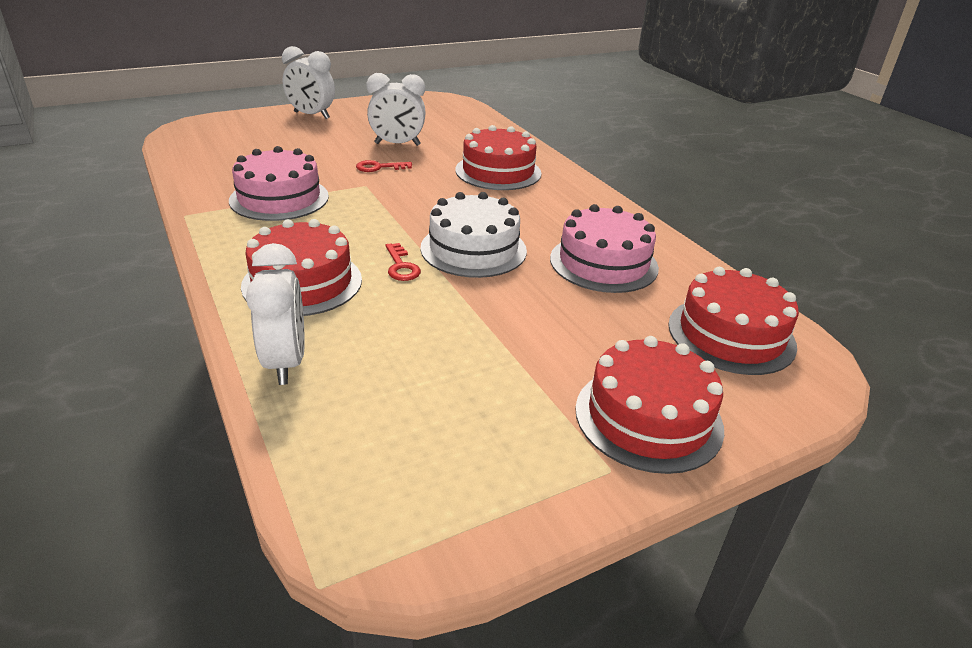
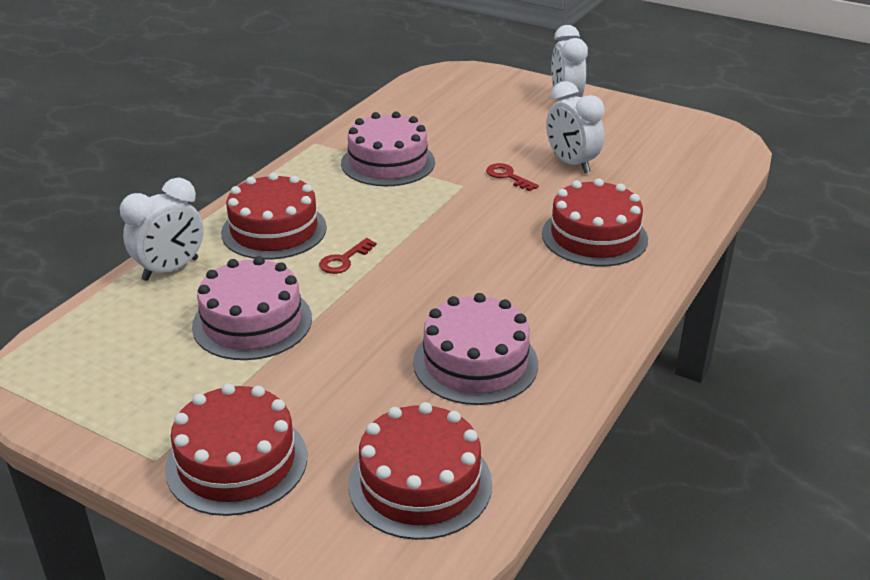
camera: 60 degrees right, 0 degrees up
white cake [420,192,527,278] -> none
none -> pink cake [192,256,312,360]

